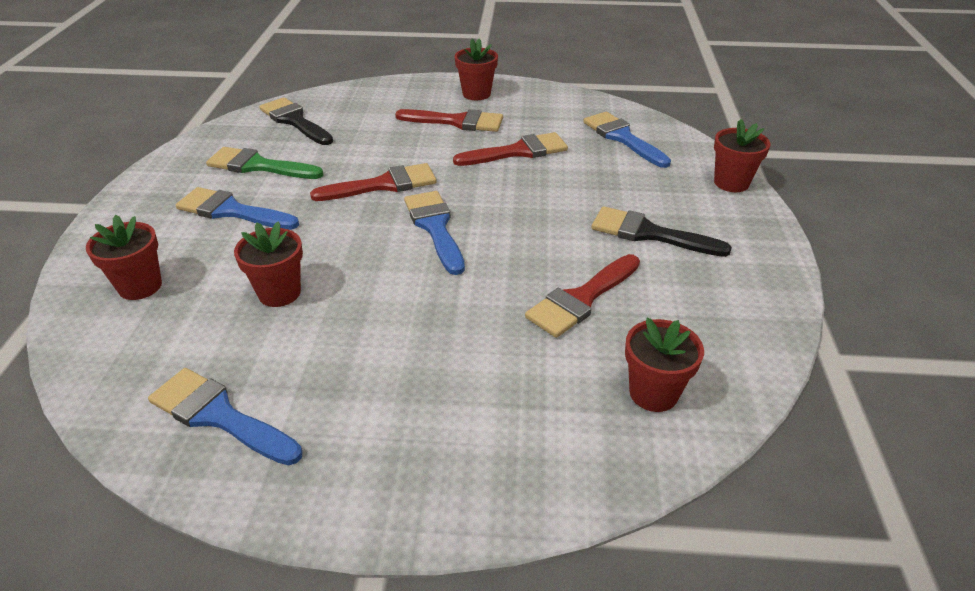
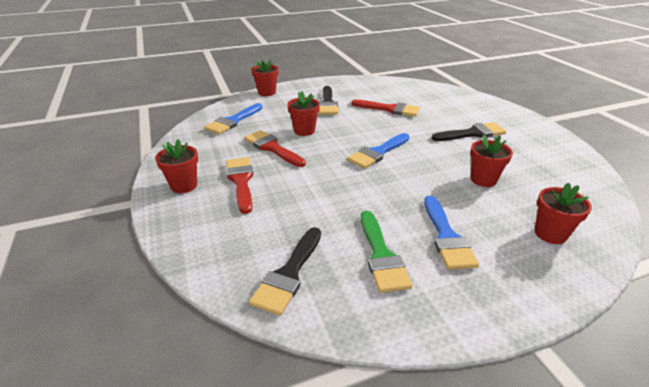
camera: 115 degrees left, 5 degrees down
blue brush [148,368,302,465] -> none
red brush [310,163,437,201] -> none
red flower pot [625,318,704,412] -> red flower pot moved to [287,91,320,136]
none -> black brush [431,122,506,141]

